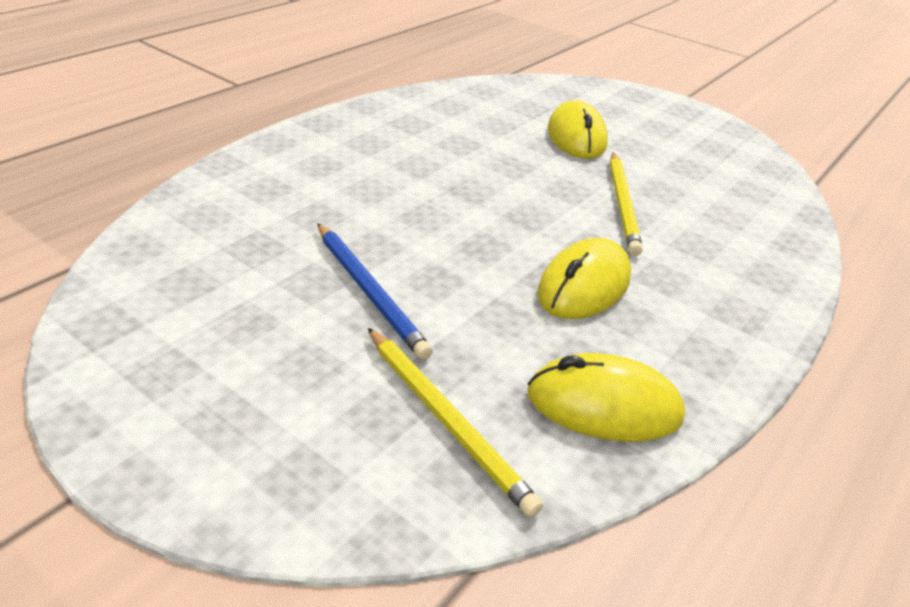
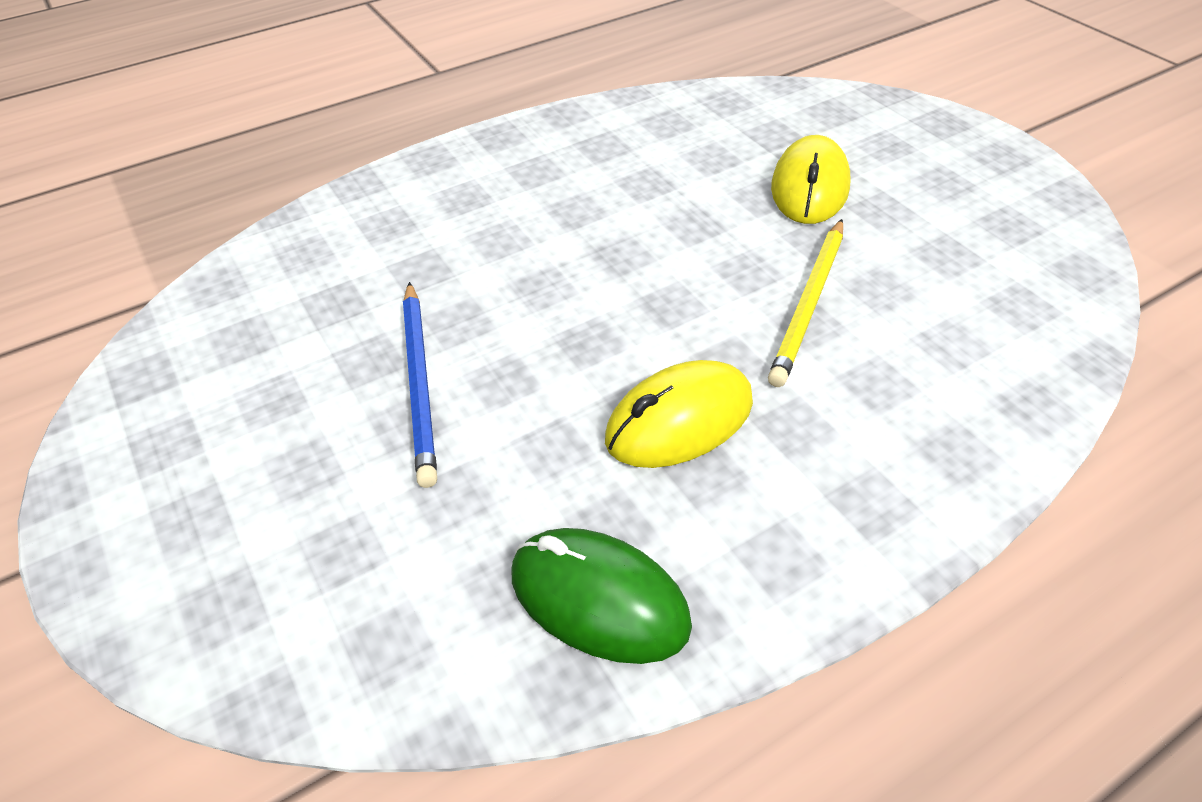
camera: 25 degrees right, 10 degrees up
yellow pencil [368,328,543,518] -> none
yellow mouse [527,353,685,442] -> green mouse [512,528,692,664]

